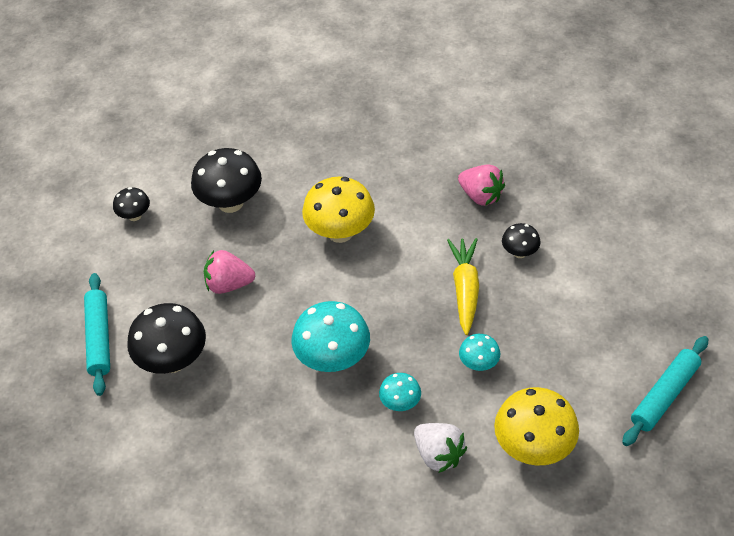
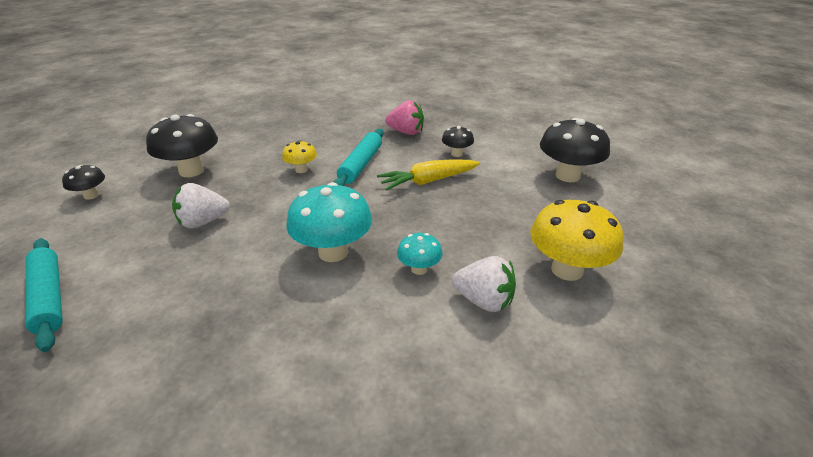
camera: 25 degrees left, 15 degrees down
black mushroom [127,303,206,374] -> black mushroom moved to [540,118,610,182]
pink strawberry [204,250,255,294] -> white strawberry [172,183,230,228]
yellow mushroom [302,177,375,243] -> yellow mushroom [282,140,317,173], size x0.52
yellow carrot [447,238,479,335] -> yellow carrot turned 90 degrees counterclockwise [377,159,480,190]
turquoise mushroom [459,334,500,371] -> none
turquoise rolling pin [622,336,708,446] -> turquoise rolling pin moved to [334,128,384,186]

